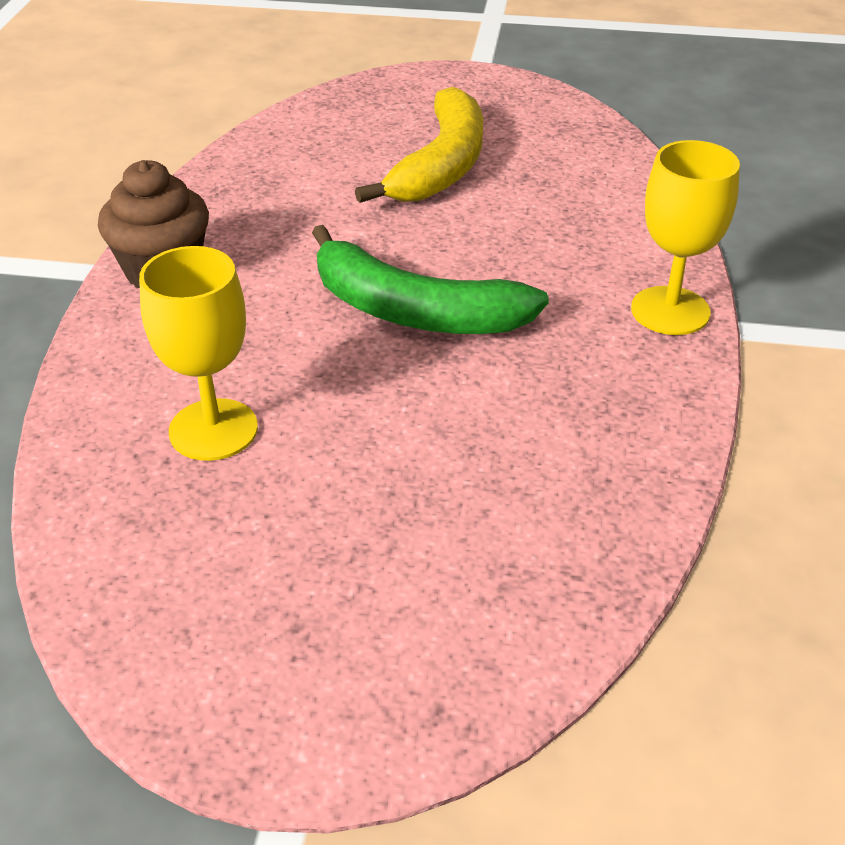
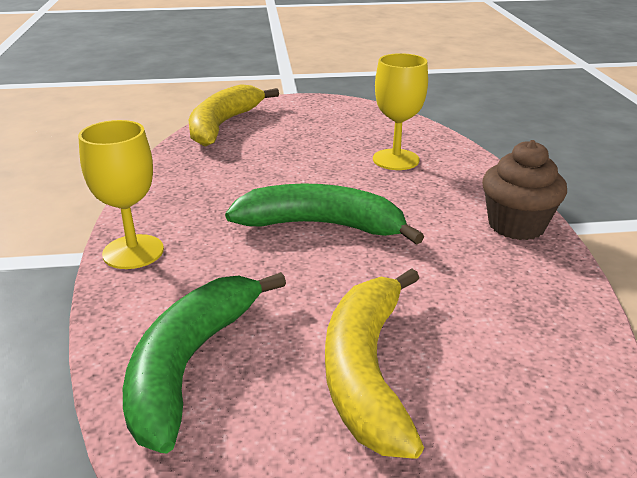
camera: 165 degrees right, 10 degrees down
none -> green banana [123,272,286,454]
none -> yellow banana [189,84,279,147]

